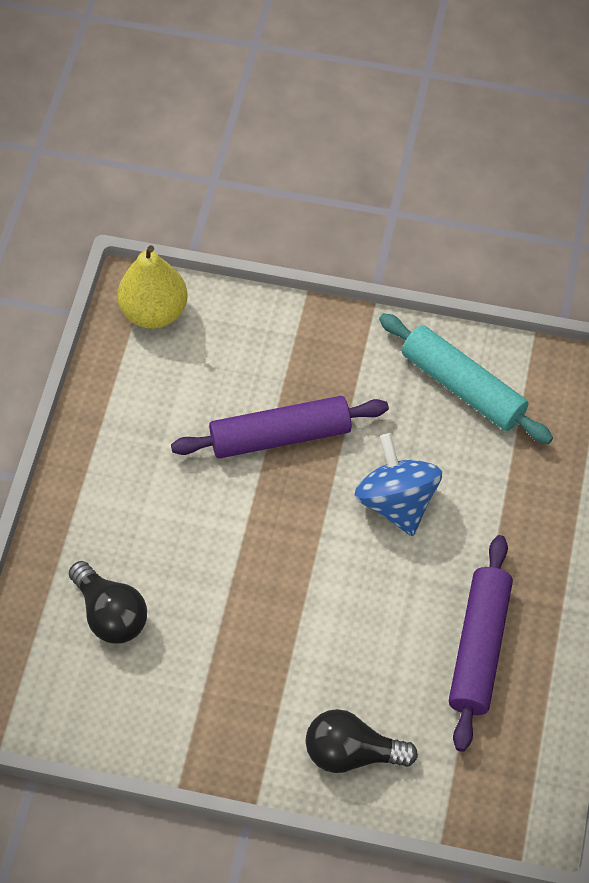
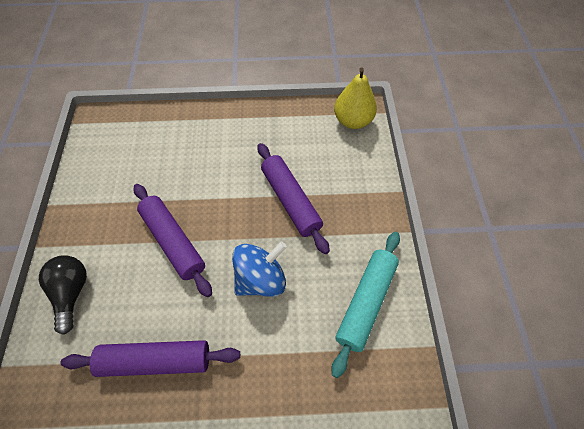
camera: 75 degrees right, 0 degrees up
black light bulb [69,561,147,644] -> none
none -> purple rolling pin [134,184,212,297]

